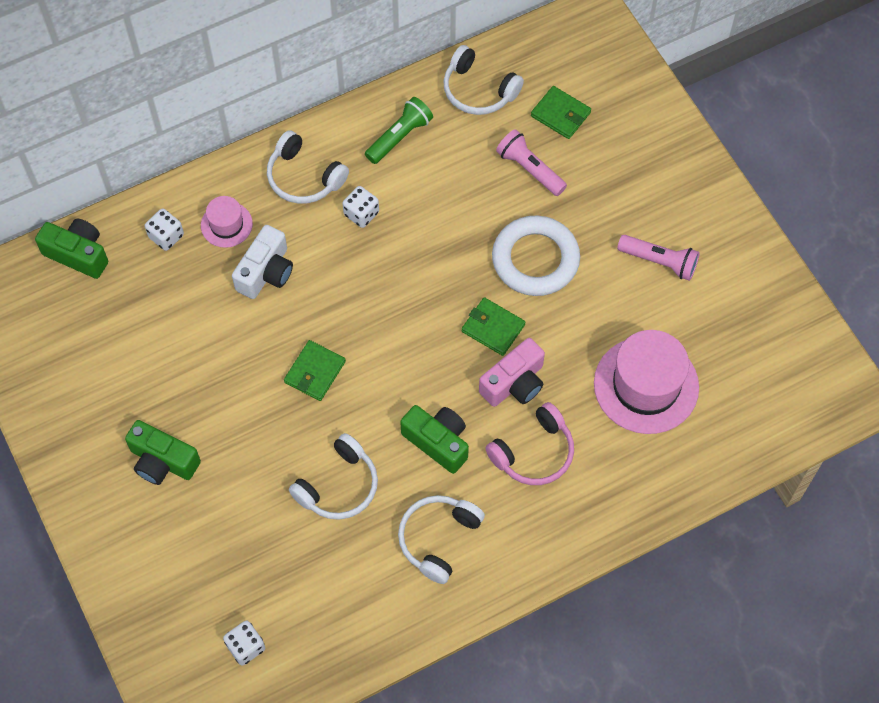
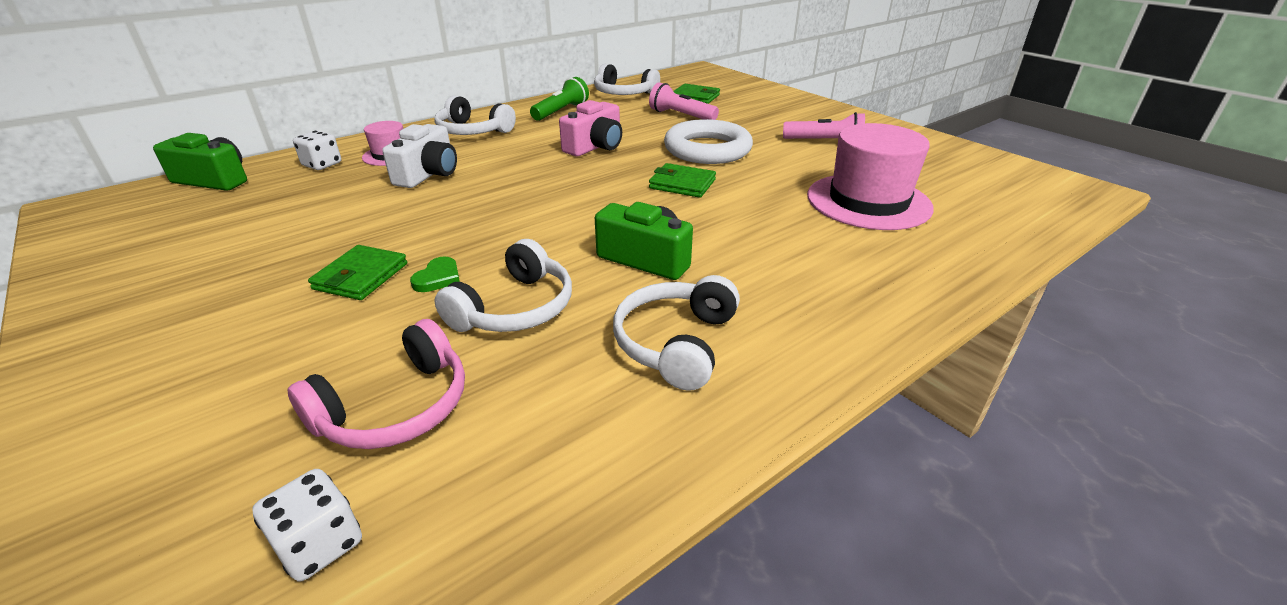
camera: 10 degrees left, 30 degrees down
green camera [125,420,201,485] -> none
green wallet [284,340,346,401] -> green wallet moved to [308,245,407,300]
white dice [342,186,379,228] -> none
pink camera [479,338,545,407] -> pink camera moved to [559,100,622,156]
pink headphones [485,402,574,485] -> pink headphones moved to [287,319,465,449]
none -> green heart [410,256,460,292]

